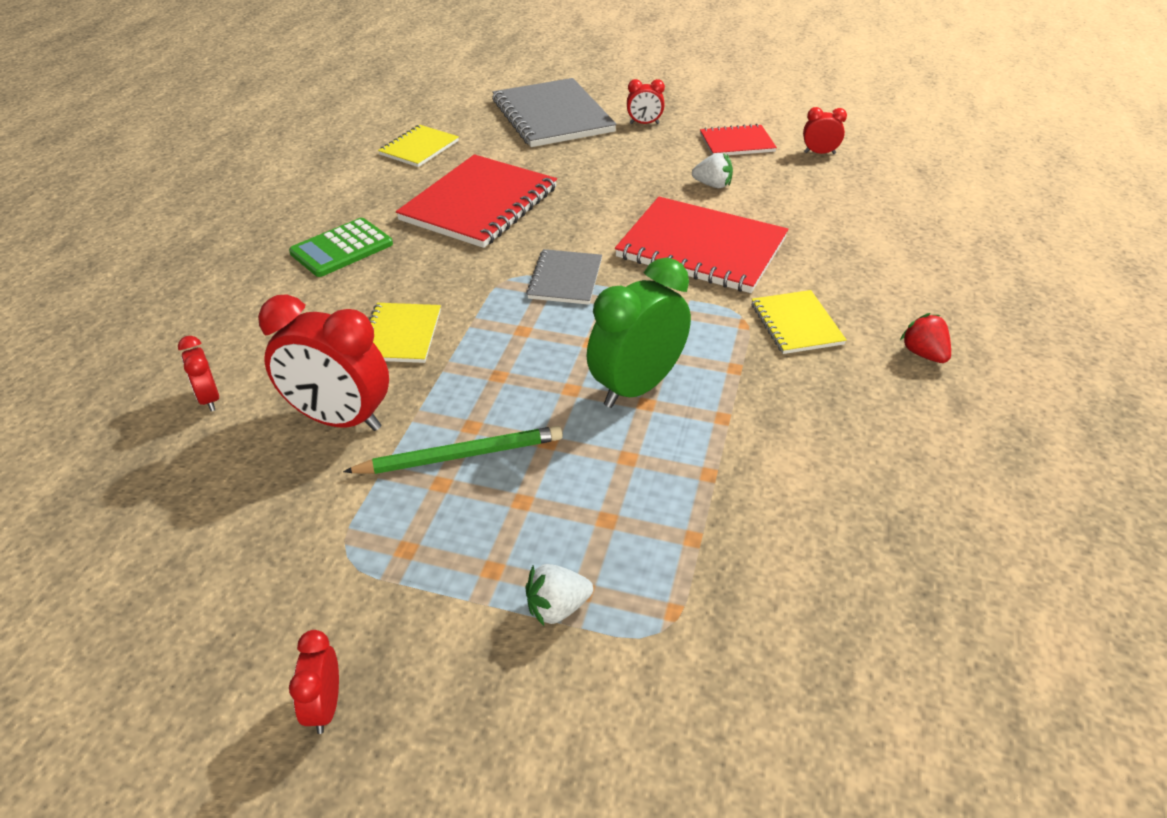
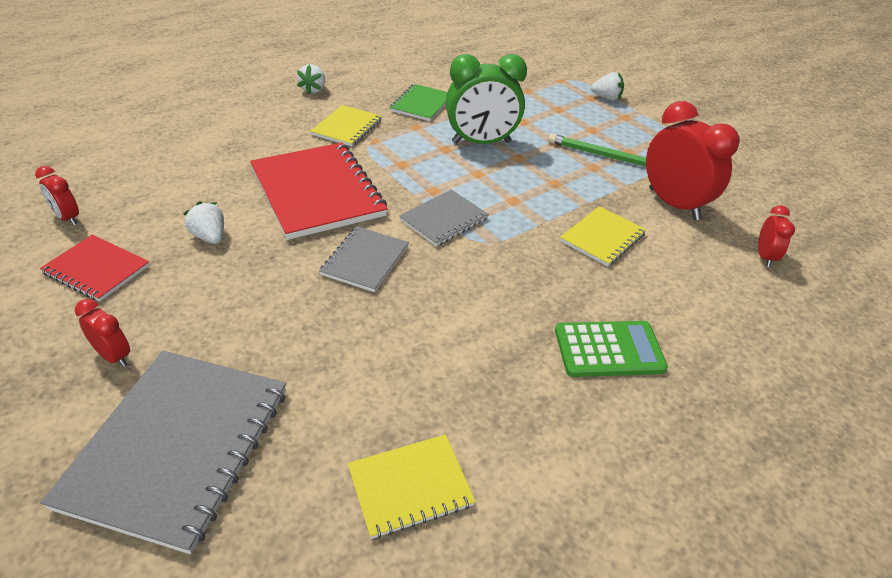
camera: 145 degrees left, 0 degrees up
red clock [289,630,339,734] -> none
red notebook [396,154,557,248] -> none
red strawberry [900,313,951,363] -> white strawberry [297,64,325,95]
none -> grey notebook [319,226,409,292]
none -> green notebook [390,84,447,121]

